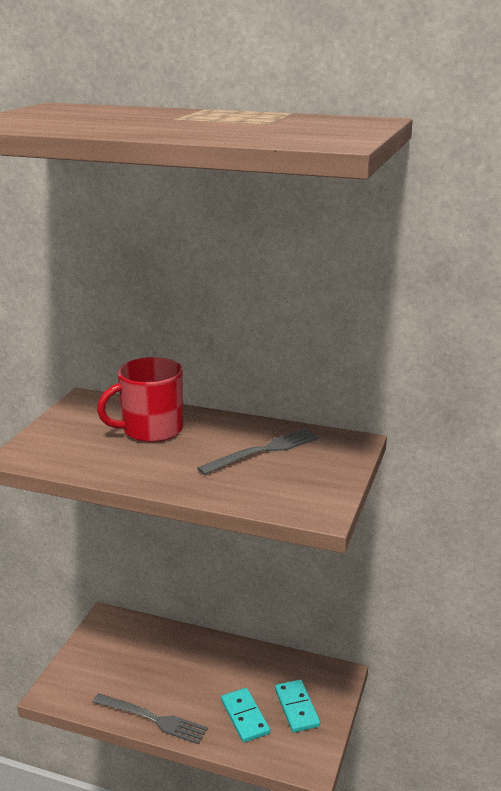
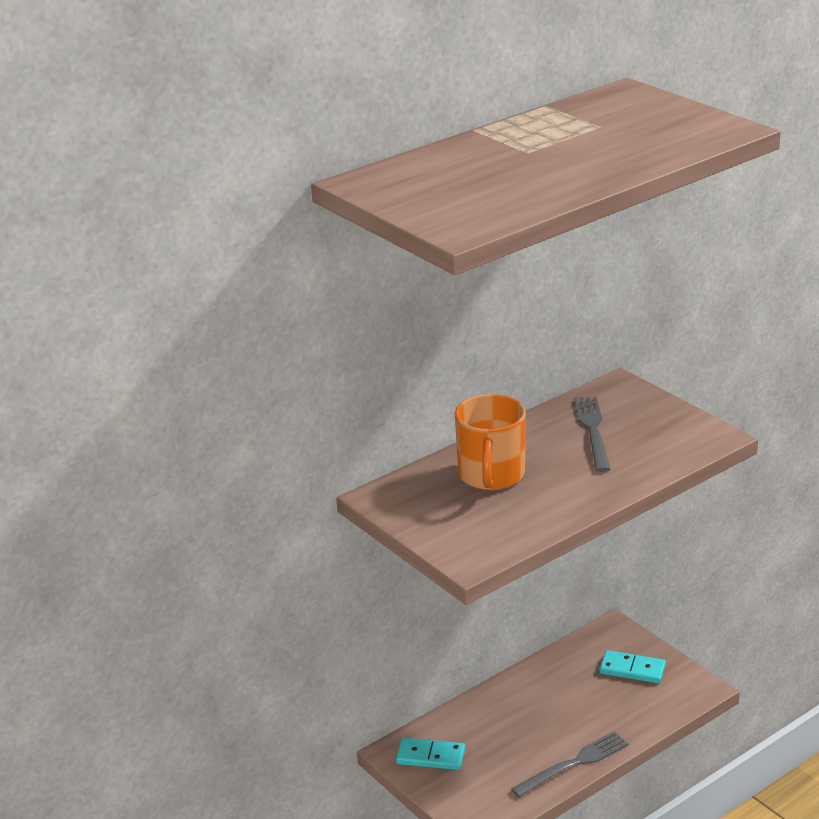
camera: 55 degrees left, 5 degrees up
red mug [97,357,183,442] -> orange mug [455,394,526,490]
turquoise domino [221,688,270,743] -> turquoise domino moved to [396,738,465,770]

